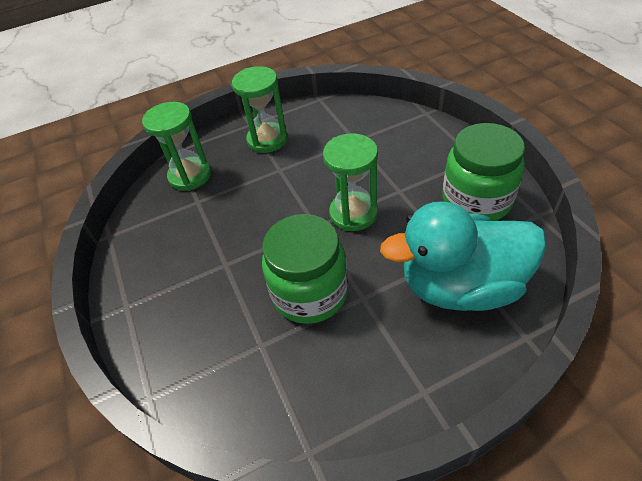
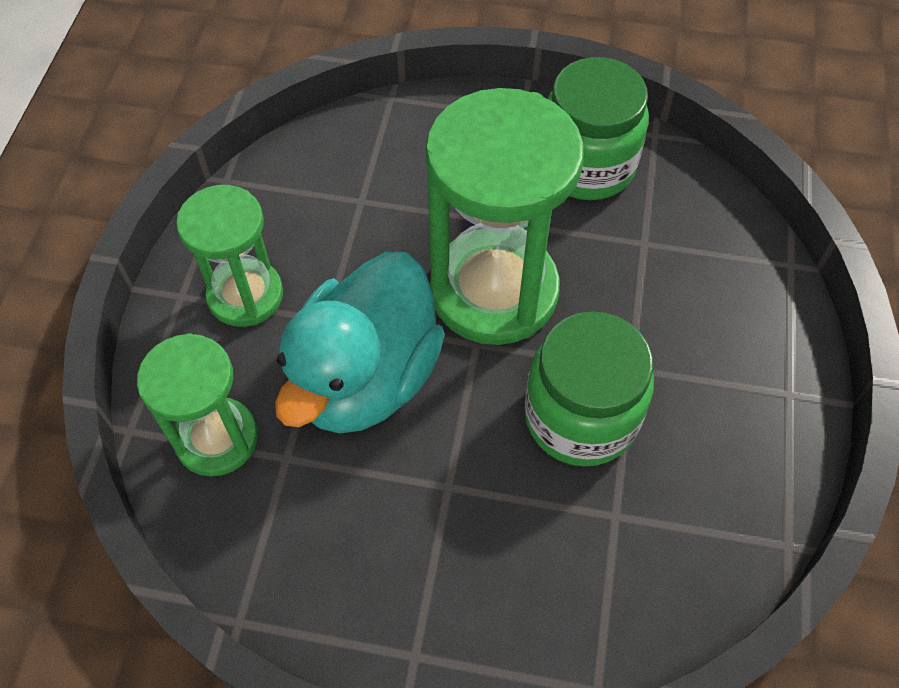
camera: 60 degrees left, 10 degrees up
green hourglass [323,133,378,231] -> green hourglass [425,88,584,345], size x1.70
turquoise duck [380,201,546,311] -> turquoise duck moved to [275,252,445,434]

